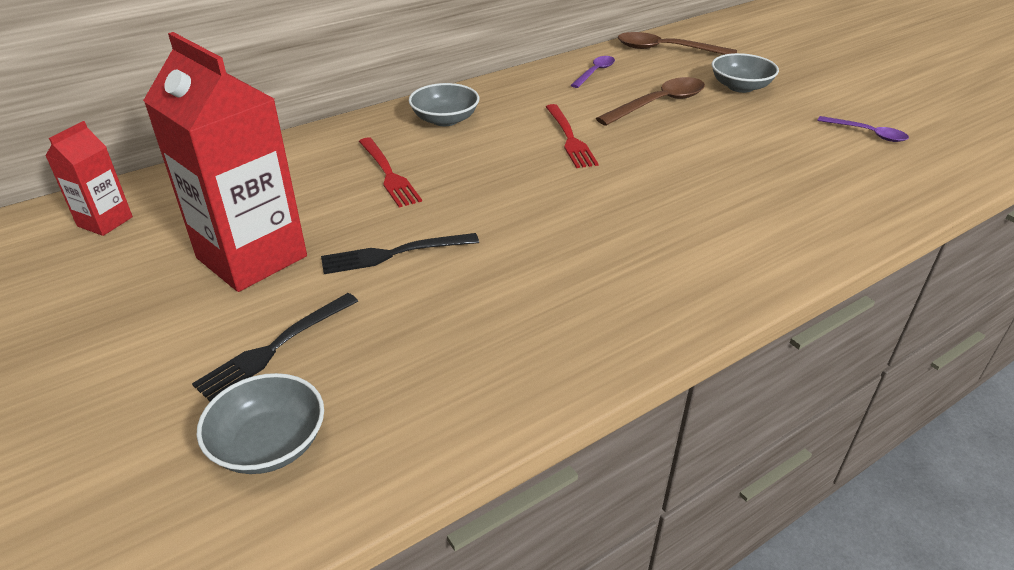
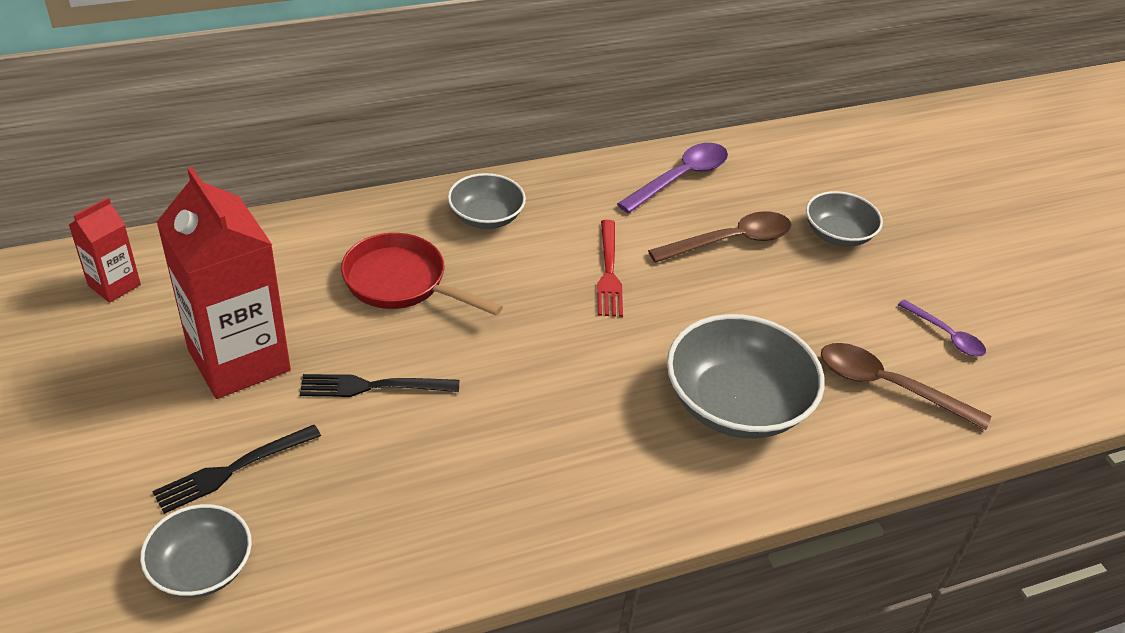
camera: 10 degrees right, 5 degrees up
red fork [359,137,422,208] -> red pan [341,233,503,315]
purple spoon [571,56,615,88] -> purple spoon [617,143,728,213], size x1.66
brown spoon [618,32,737,55] -> brown spoon moved to [821,343,991,430]
none -> grey bowl [667,314,825,438]

